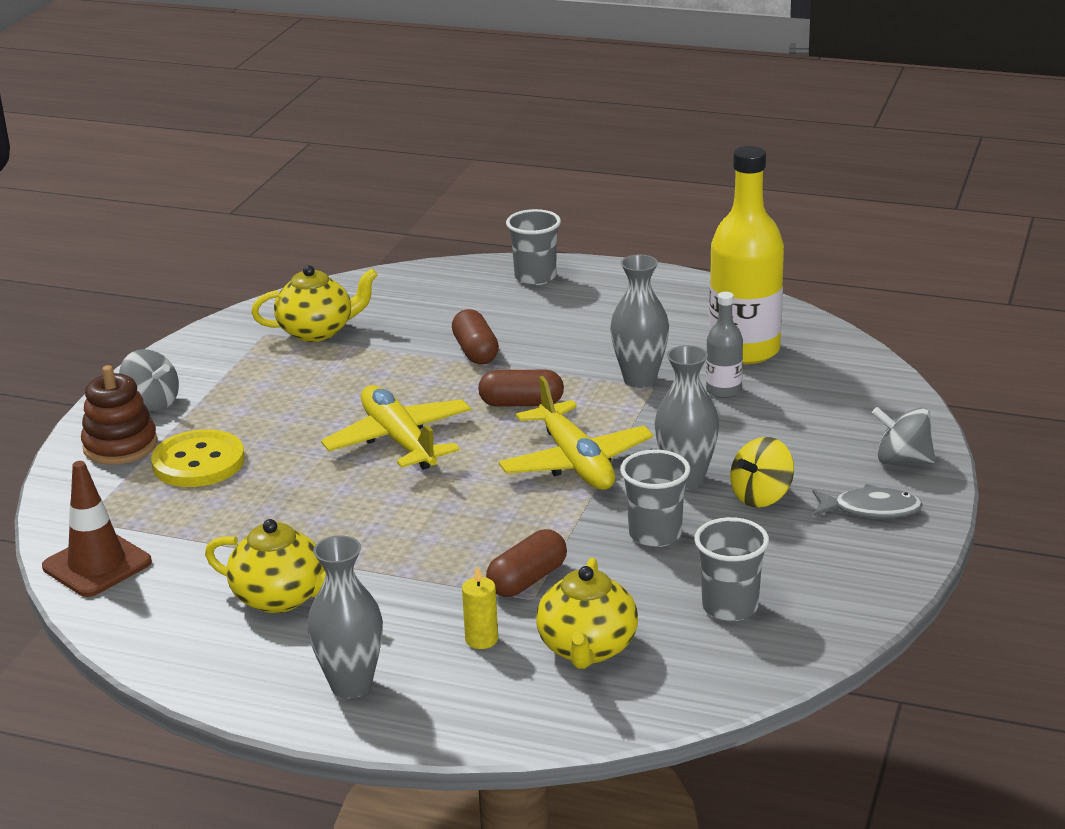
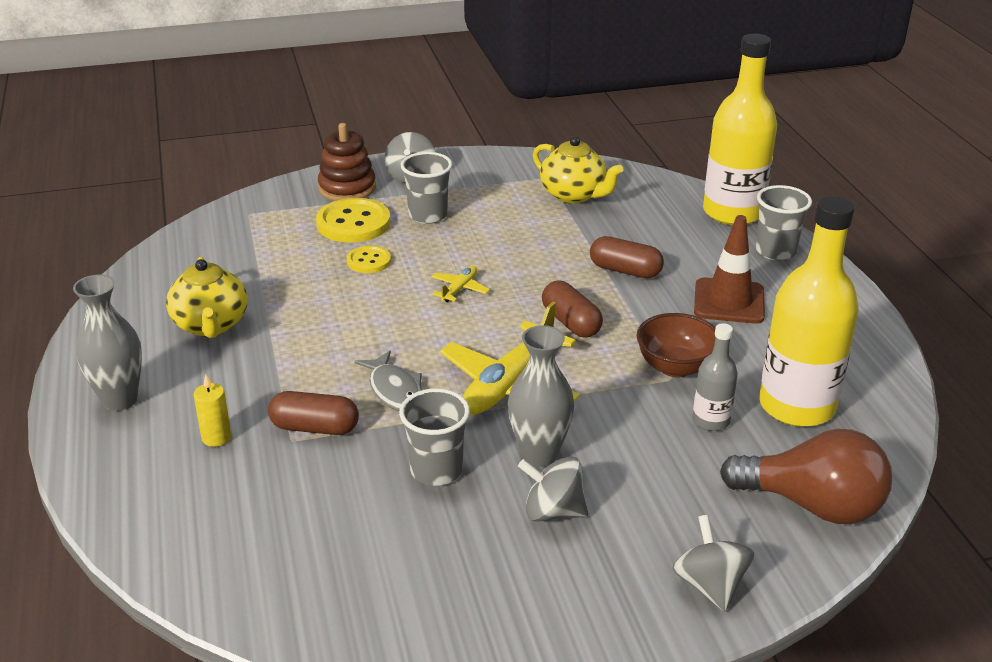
camera: 55 degrees right, 5 degrees up
brown traffic cone [42,461,152,597] -> brown traffic cone moved to [694,215,765,324]
yellow plane [321,385,471,470] -> yellow plane [431,266,490,302], size x0.46
brown capsule [452,309,499,364] -> brown capsule turned 75 degrees clockwise [590,236,664,278]
yellow teapot [536,558,638,669] -> none
grey vase [610,255,669,388] -> brown bowl [636,313,716,377]
grey cup [694,517,769,621] -> grey cup moved to [401,152,452,224]
yellow spinning top [730,437,794,508] -> grey spinning top [518,456,588,522]
grey fish [812,484,923,519] -> grey fish moved to [354,351,422,411]
none -> yellow button [347,245,391,273]
none -> yellow bottle [703,34,777,225]
none -> brown light bulb [720,429,892,524]

